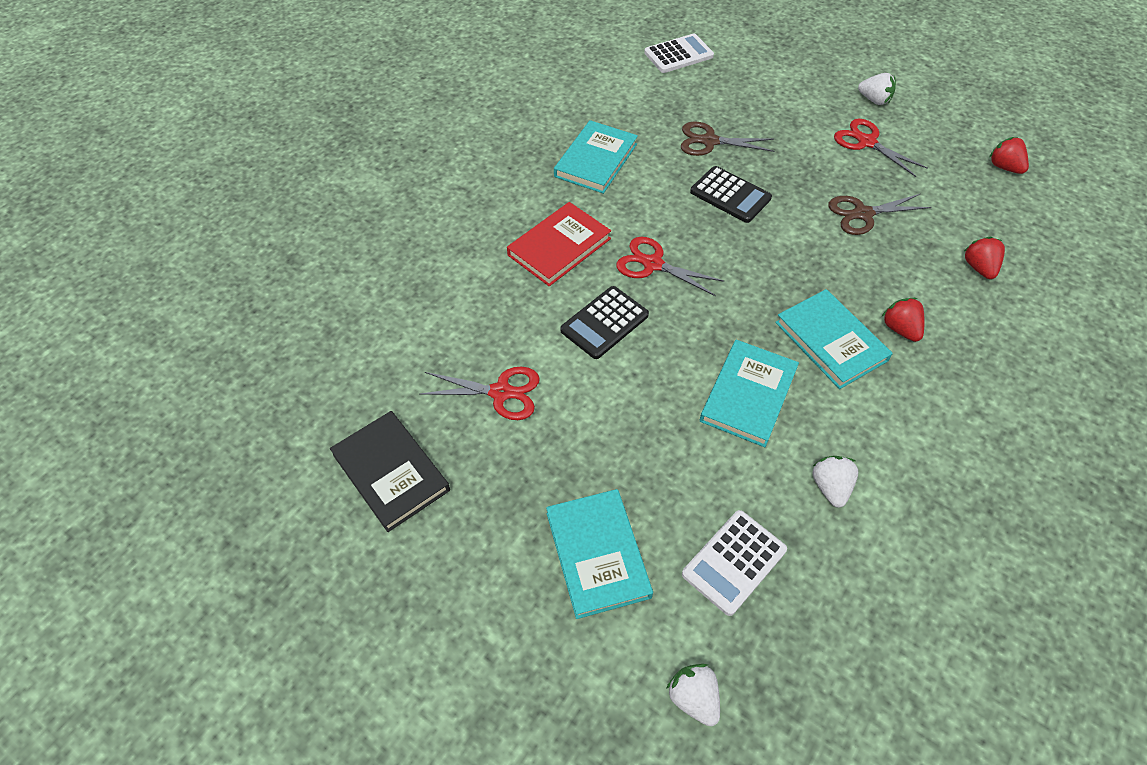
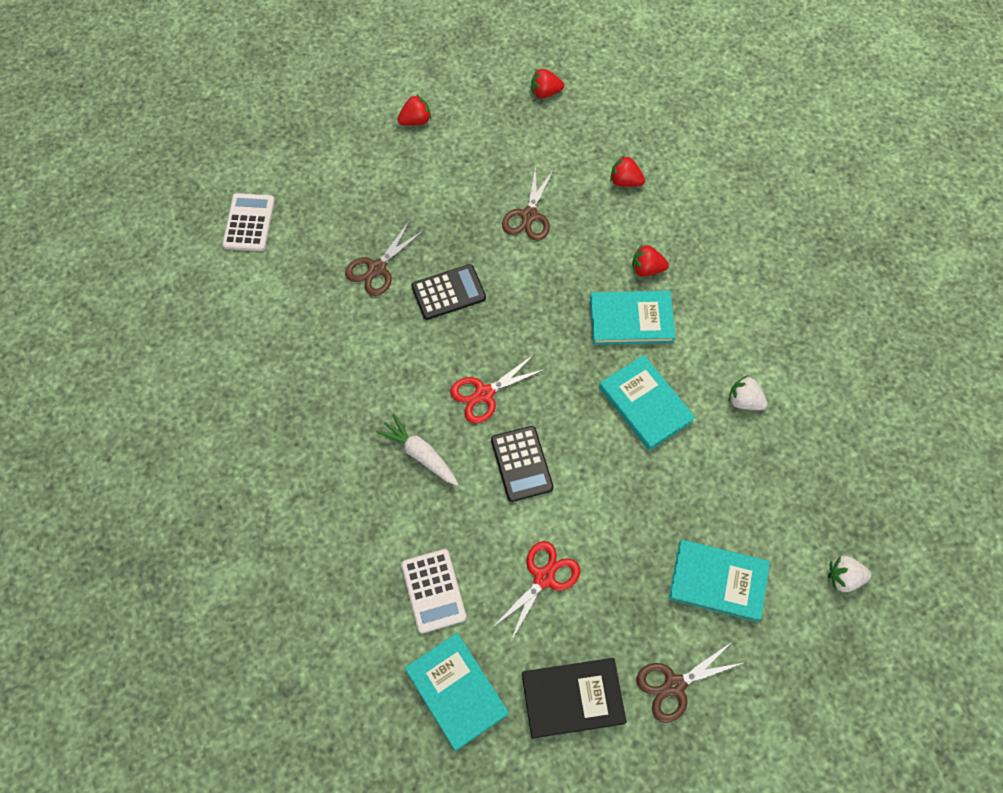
camera: 60 degrees left, 10 degrees up
red book [507,202,611,286] -> white carrot [376,414,458,486]
turquoise book [554,120,638,194] -> turquoise book moved to [405,633,509,751]
white calculator [682,510,787,616] -> white calculator moved to [401,549,466,633]
red scissors [834,119,928,177] -> none
white strawberry [858,73,896,105] -> red strawberry [397,94,431,126]
none -> brown scissors [636,641,746,723]

